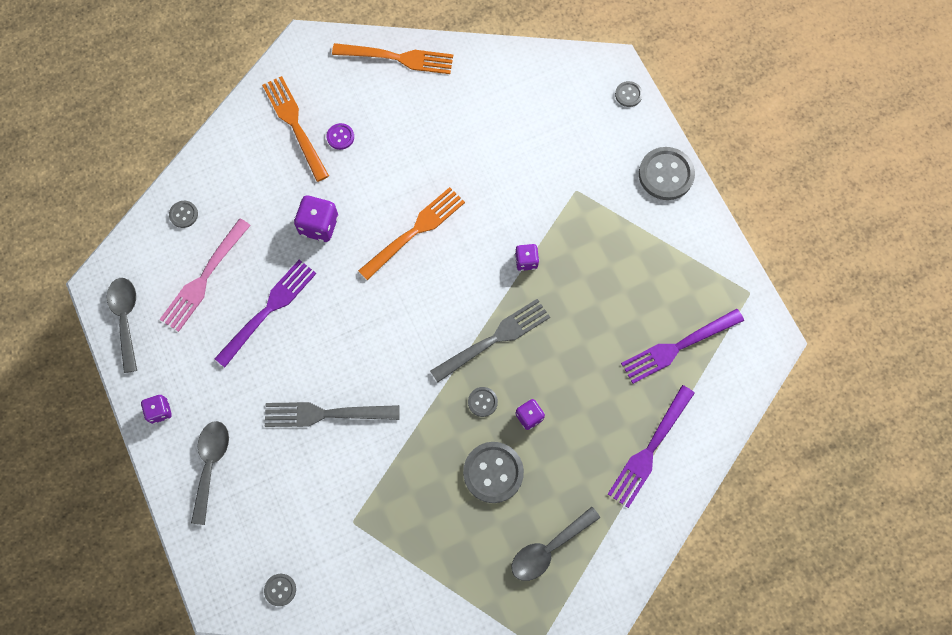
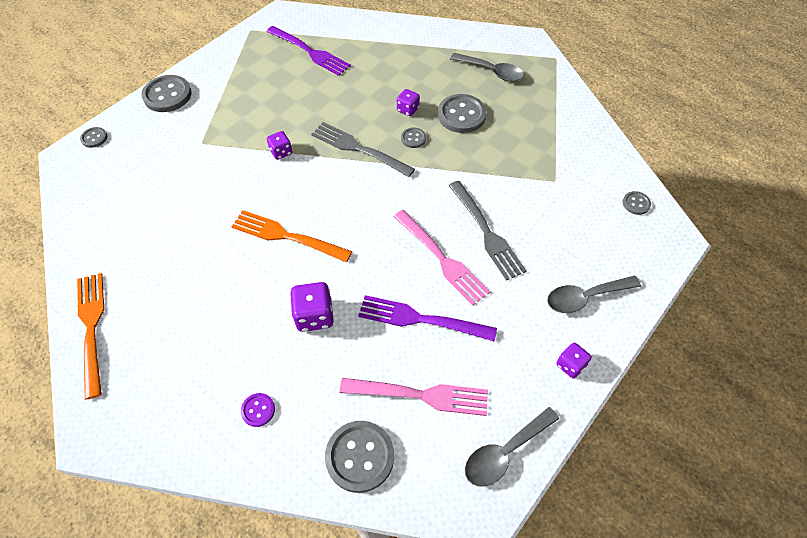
camera: 115 degrees left, 15 degrees down
grey button [169,201,198,228] -> grey button [325,421,394,493], size x1.98
orange fork [262,76,329,182] -> none
purple button [327,123,354,150] -> purple button moved to [241,393,275,427]
purple fork [608,385,695,508] -> none
none -> pink fork [393,210,490,306]

